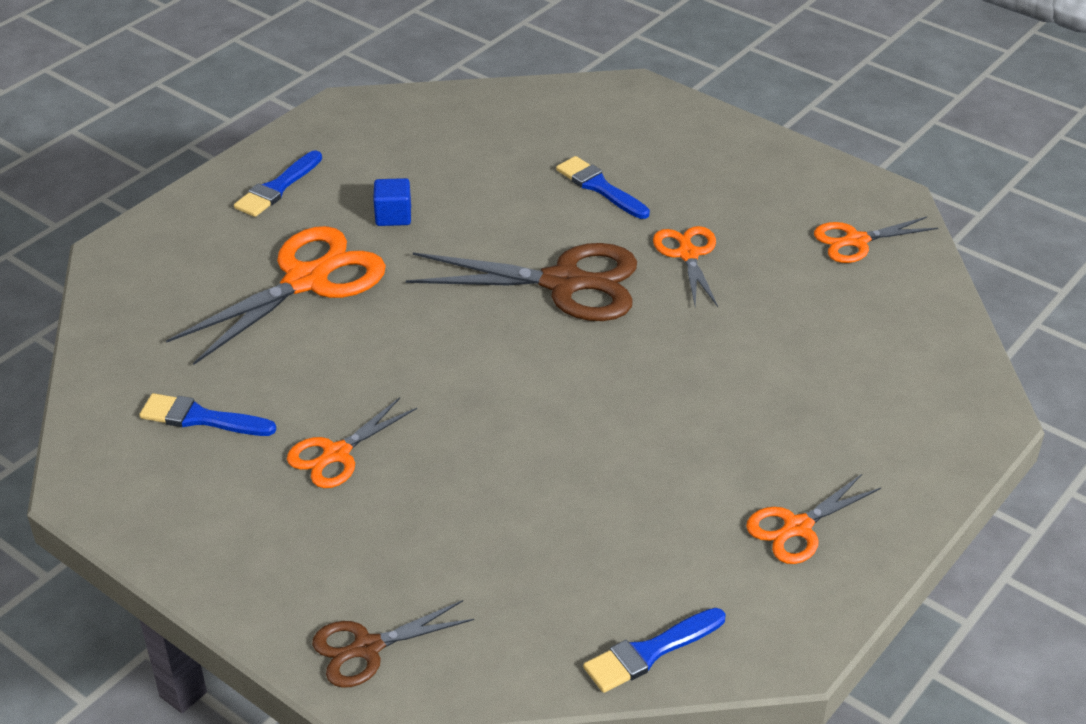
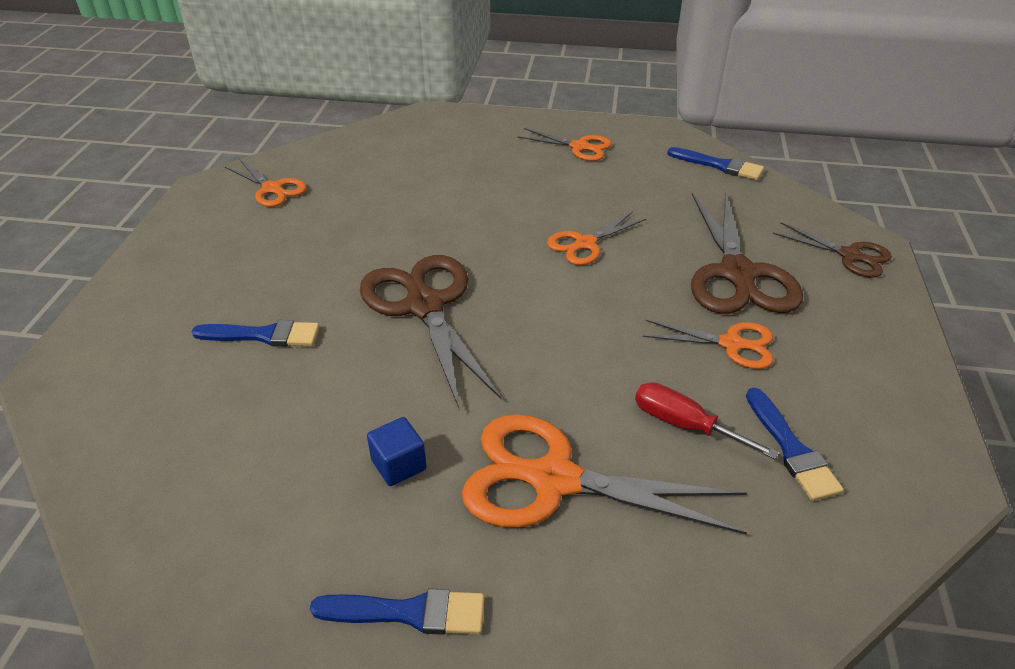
camera: 120 degrees left, 0 degrees up
blue brush [556,156,650,219] -> blue brush turned 105 degrees counterclockwise [191,320,320,347]
orange scissors [653,226,718,307] -> orange scissors moved to [547,211,647,265]
none -> red screwdriver [635,382,779,459]
none -> brown scissors [691,191,803,314]

